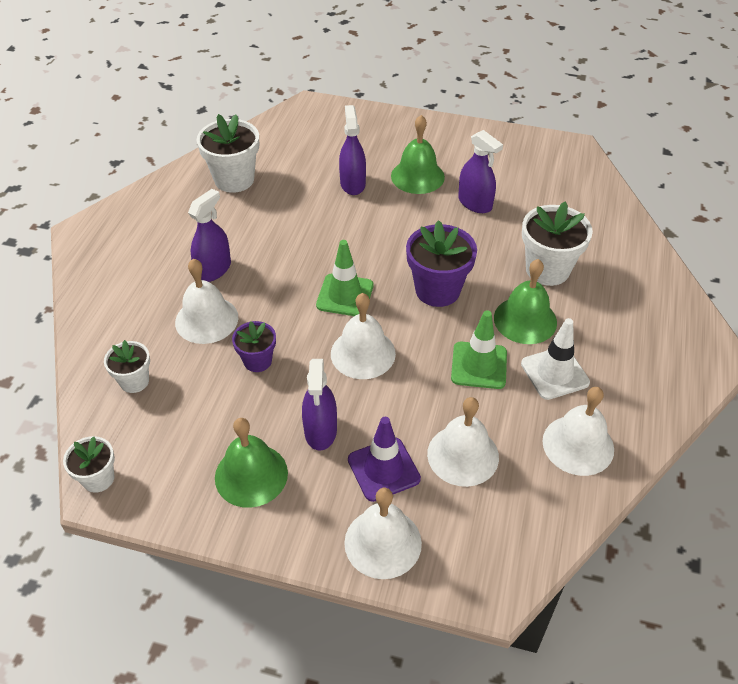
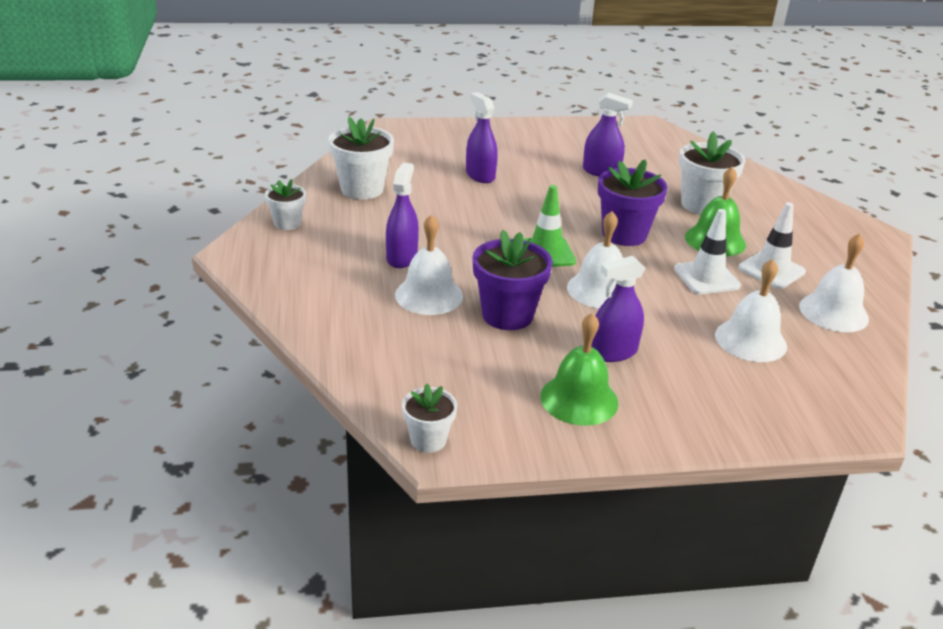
camera: 25 degrees left, 15 degrees down
white flower pot [104,340,150,393] -> white flower pot moved to [265,179,306,230]
purple flower pot [232,321,276,372] -> purple flower pot [473,230,553,330], size x1.71
purple spray bottle [302,359,337,451] -> purple spray bottle turned 90 degrees clockwise [591,256,646,362]
white bell [344,488,422,579] -> none
purple traffic cone [348,417,421,502] -> none
green bell [391,115,445,194] -> none
green traffic cone [451,311,507,389] -> white traffic cone [674,209,741,294]

